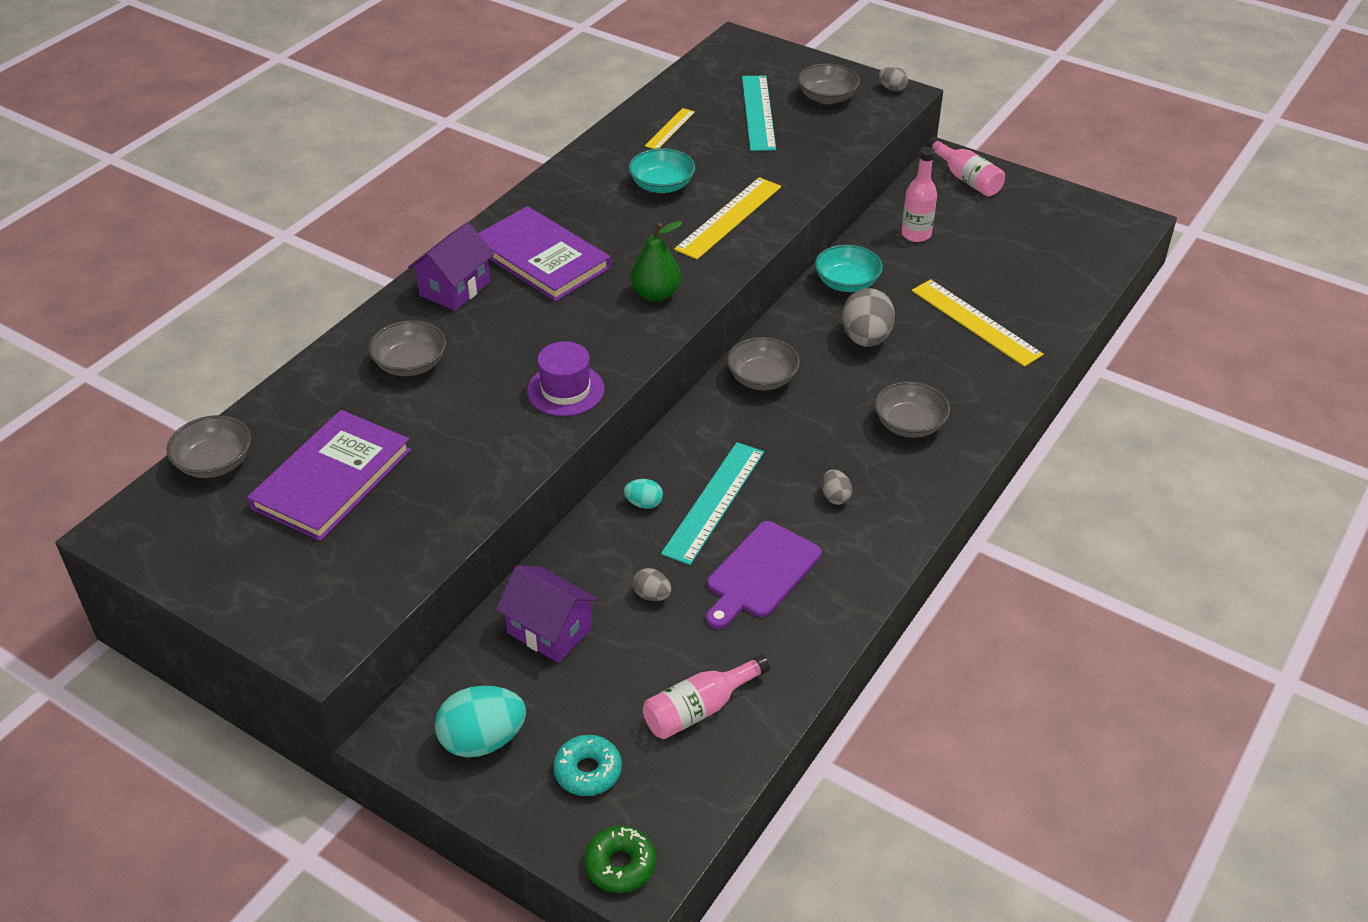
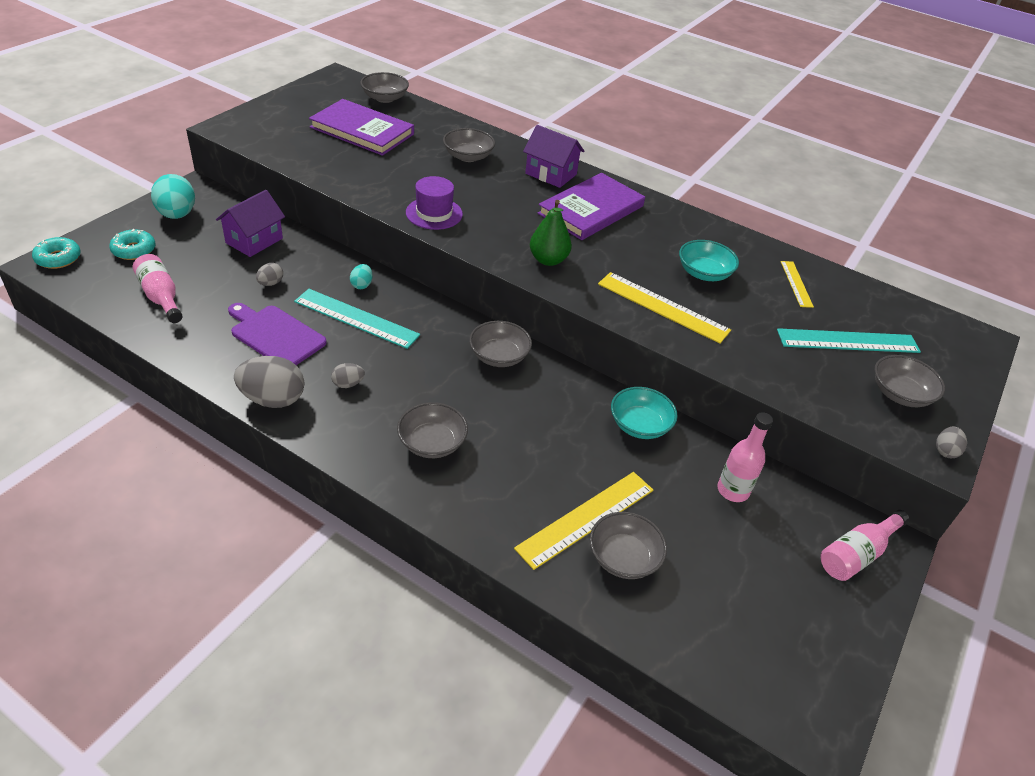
camera: 85 degrees right, 0 degrees up
green donut [584,826,656,893] -> turquoise donut [32,237,81,269]
yellow ruler [645,108,695,149] -> yellow ruler turned 60 degrees clockwise [781,261,814,308]
grey egg [842,288,895,347] -> grey egg moved to [234,356,304,408]
none -> grey bowl [590,512,667,579]

